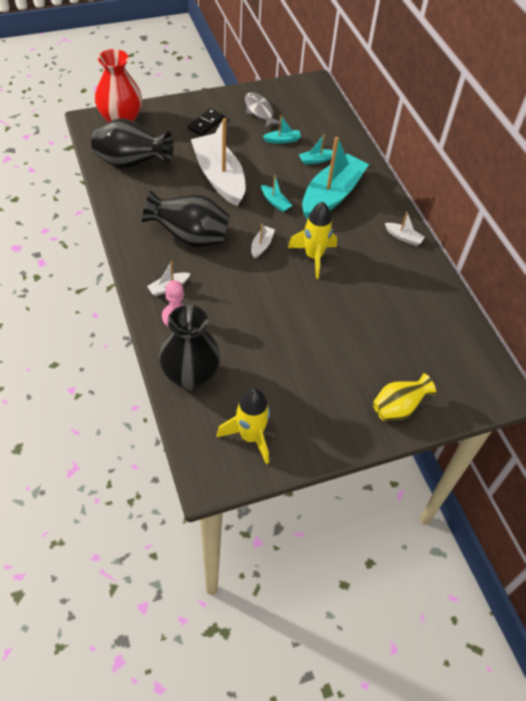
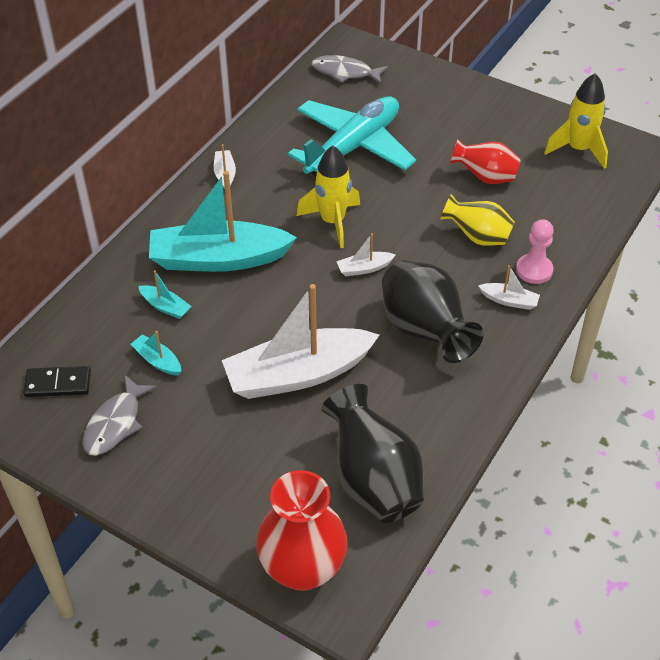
camera: 125 degrees left, 5 degrees down
black vase [159,305,221,390] -> none
black domino [188,108,224,136] -> black domino moved to [23,366,91,397]
white boat [191,118,246,206] -> white boat turned 45 degrees clockwise [222,284,379,399]
turquoise boat [261,175,293,212] -> none
yellow vase [373,373,436,421] -> yellow vase moved to [440,194,515,246]
none -> turquoise plane [288,96,416,176]
none -> grey fish [312,55,388,84]
none -> red vase [450,139,521,184]

